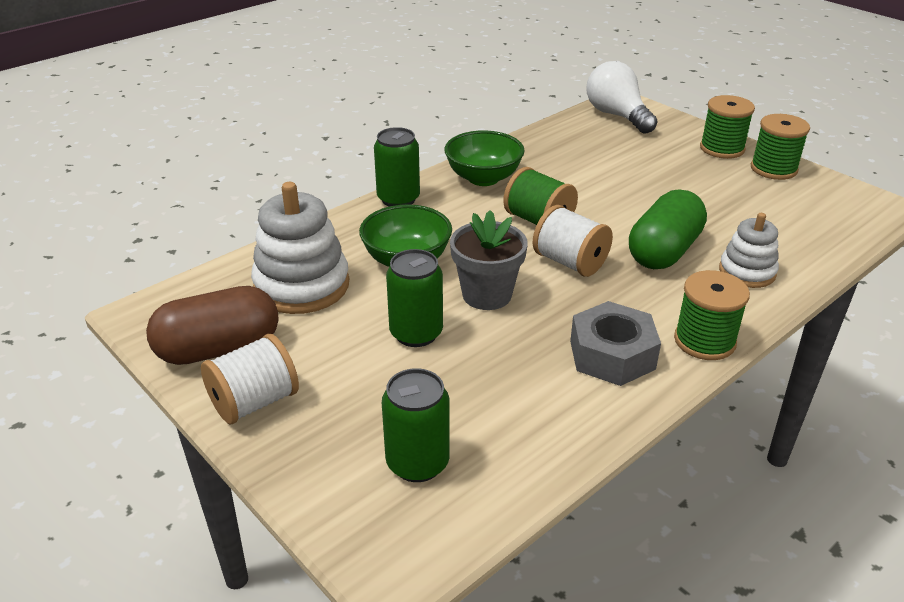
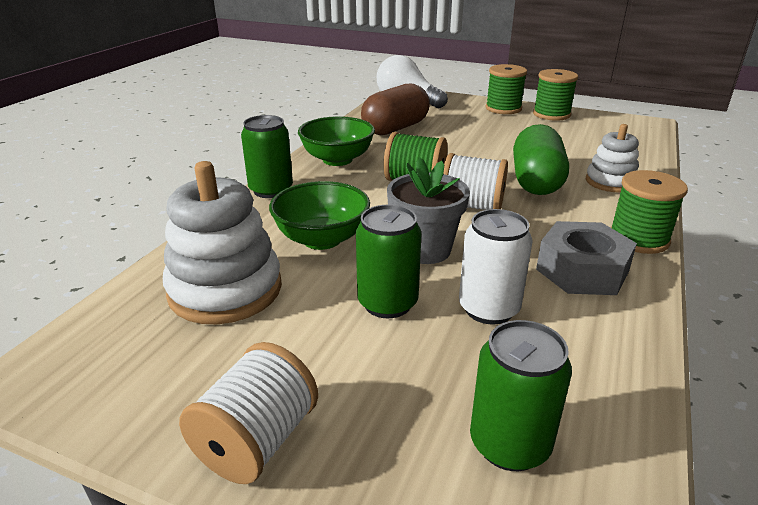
camera: 25 degrees left, 5 degrees down
brown capsule [146,286,279,365] -> brown capsule moved to [361,84,430,135]
none -> white can [459,209,533,325]

